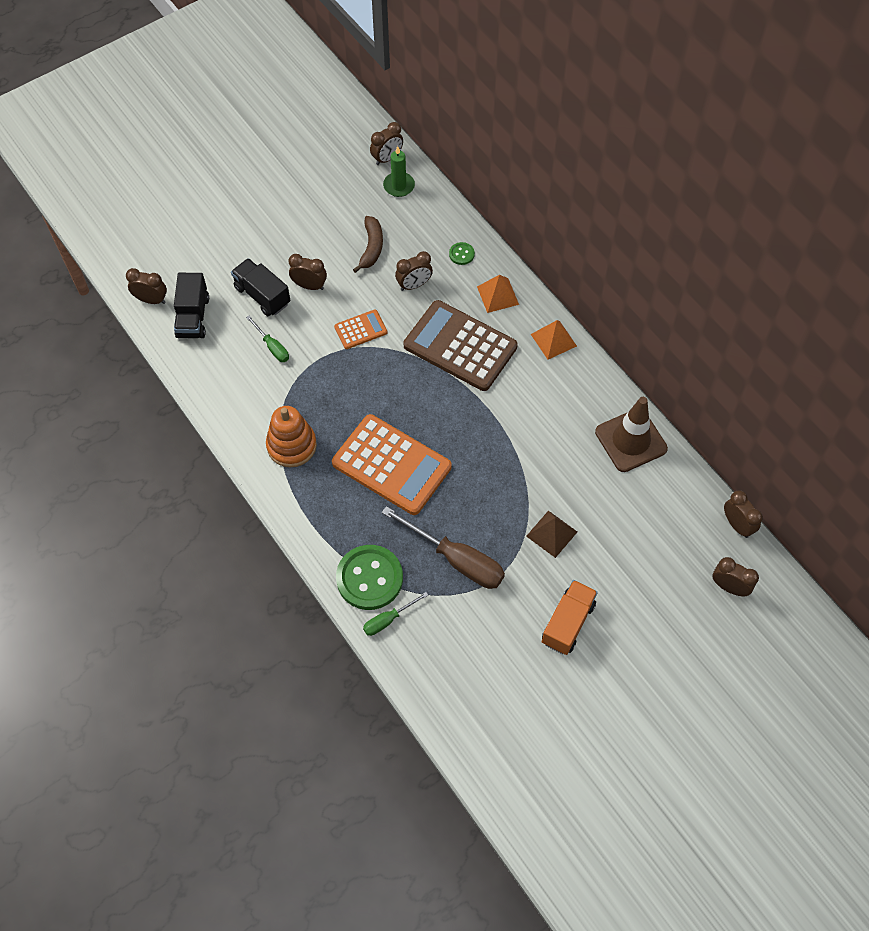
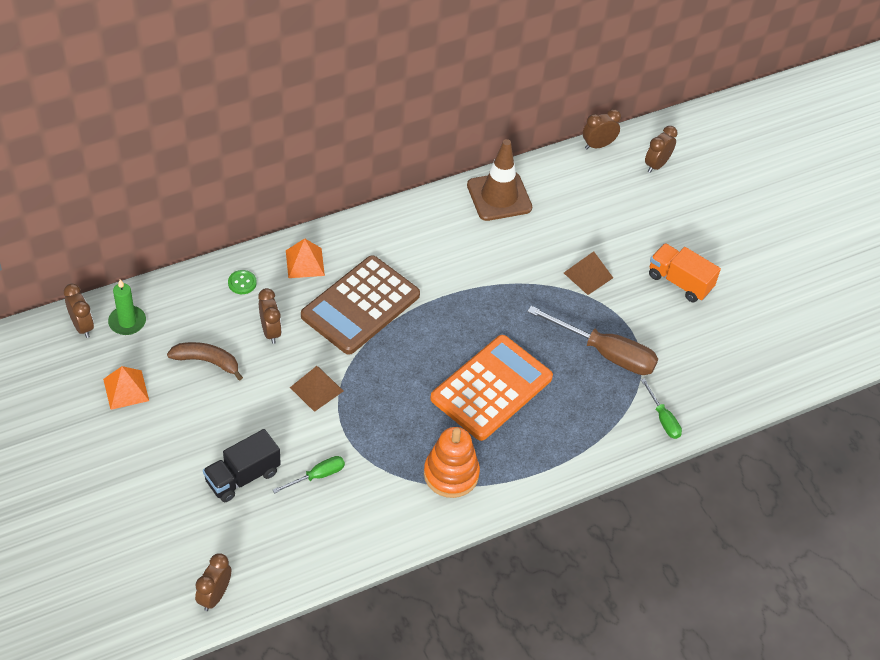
camera: 85 degrees left, 10 degrees down
black truck [174,273,209,338] -> none
brown clock [288,254,327,290] -> none
orange calculator [334,310,388,349] -> brown pyramid [290,366,343,412]
green button [336,545,403,610] -> none
brown screwdriver [382,506,505,589] -> brown screwdriver turned 75 degrees clockwise [527,306,658,375]
orange pyramid [531,320,577,360] -> orange pyramid moved to [103,366,149,410]

